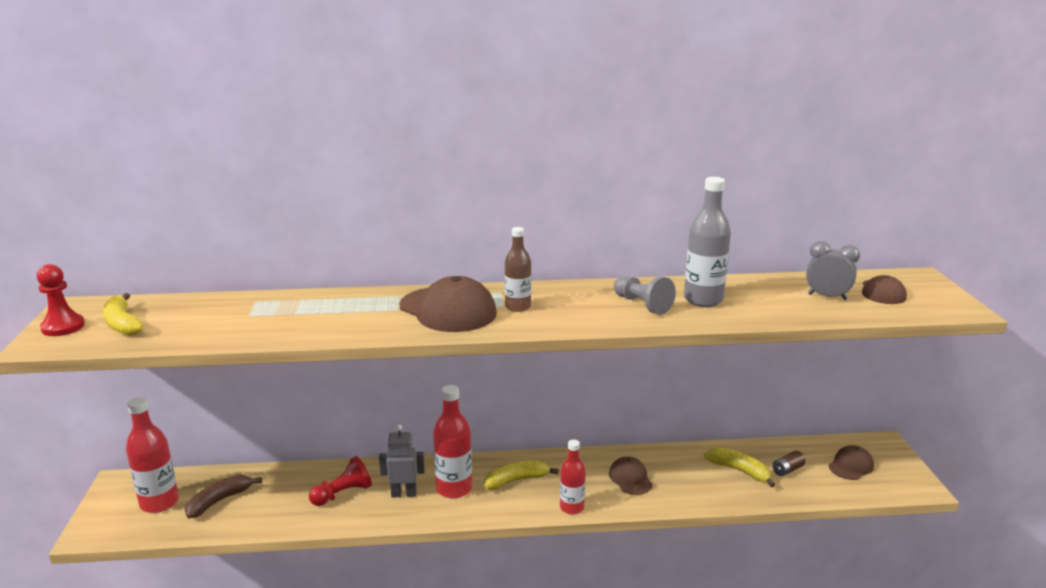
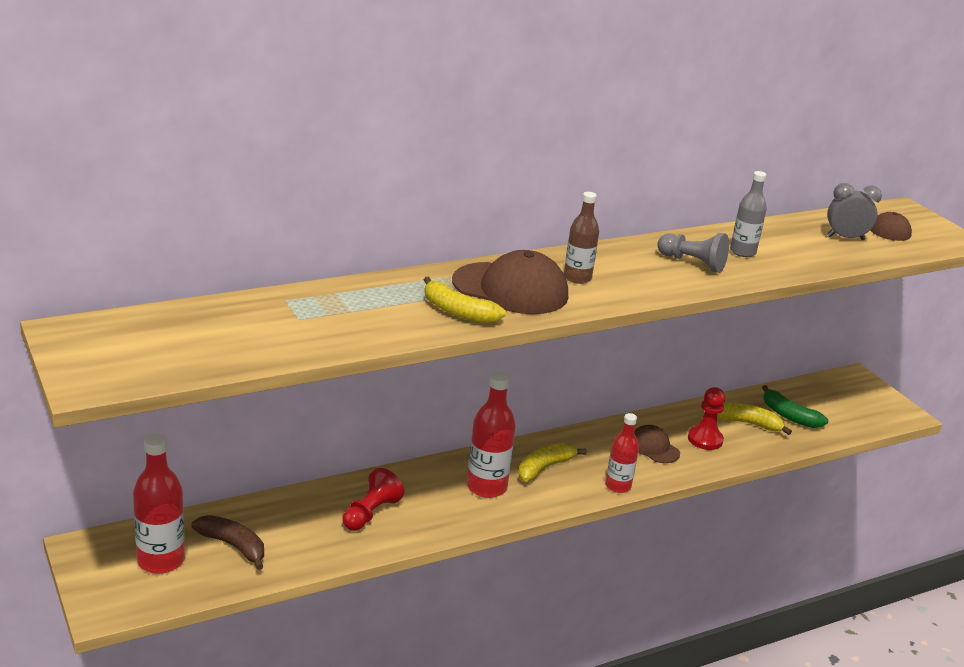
camera: 25 degrees left, 5 degrees up
red pawn [37,264,85,336] -> red pawn moved to [688,387,725,450]
yellow banana [103,293,144,336] -> yellow banana moved to [424,277,506,324]
brown banana [185,475,262,518] -> brown banana turned 105 degrees clockwise [191,515,264,570]
grey robot [379,425,425,498] -> none
grey bottle [684,177,731,307] -> grey bottle [730,171,767,257], size x0.65
brown battery [772,451,806,476] -> green banana [762,385,828,428]
brown cap [828,445,874,480] -> none

